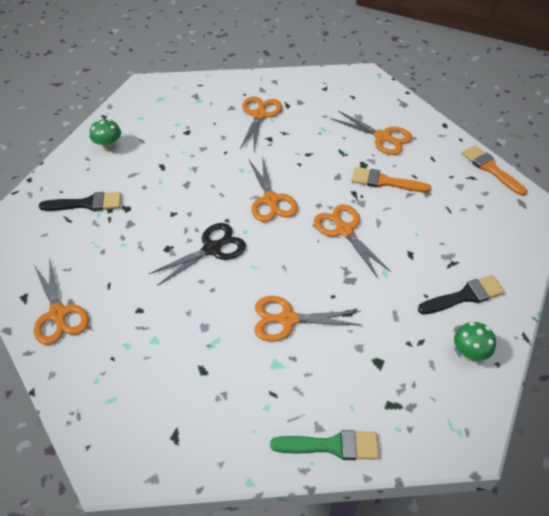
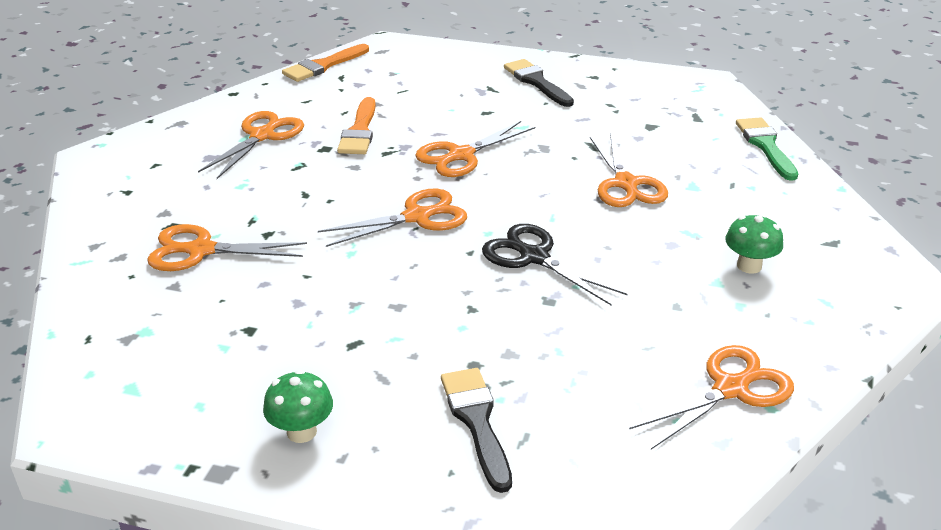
camera: 100 degrees left, 15 degrees down
green mushroom [454,322,496,361] -> green mushroom moved to [725,214,783,274]

